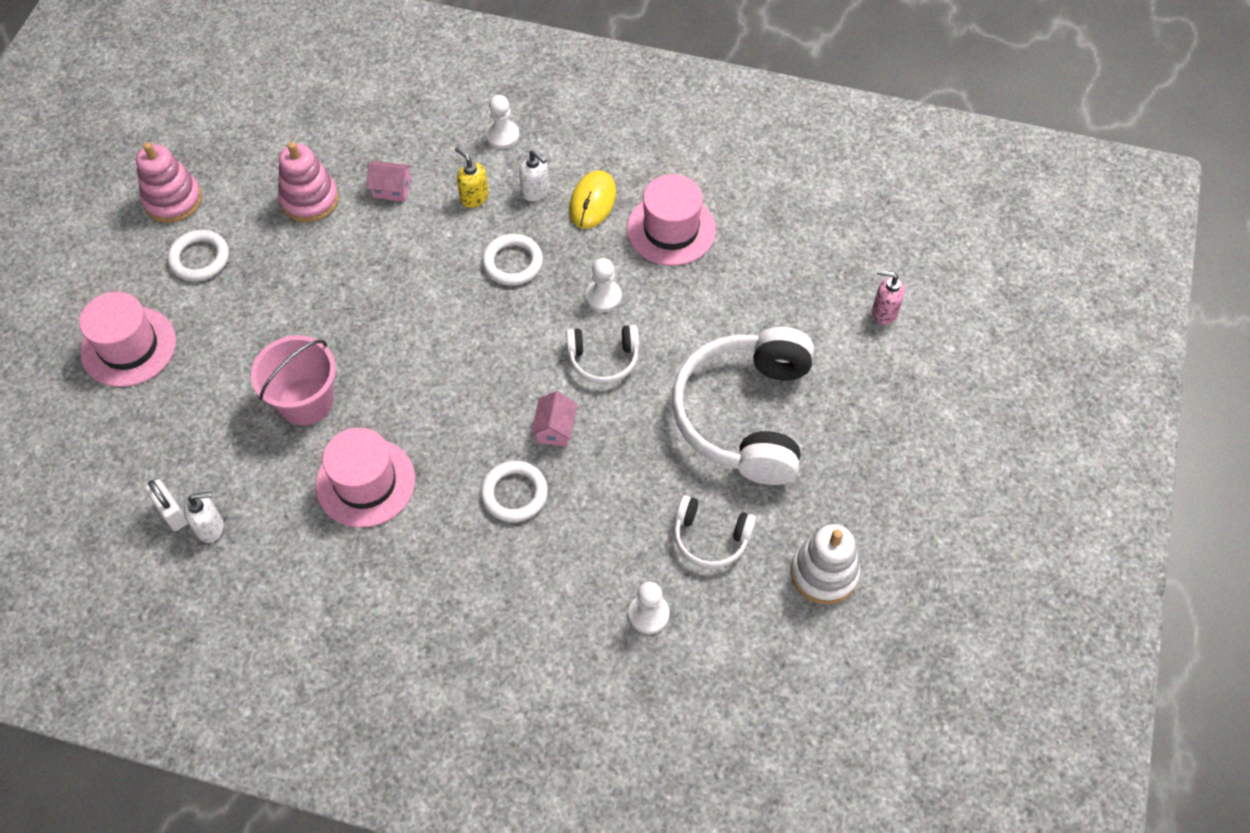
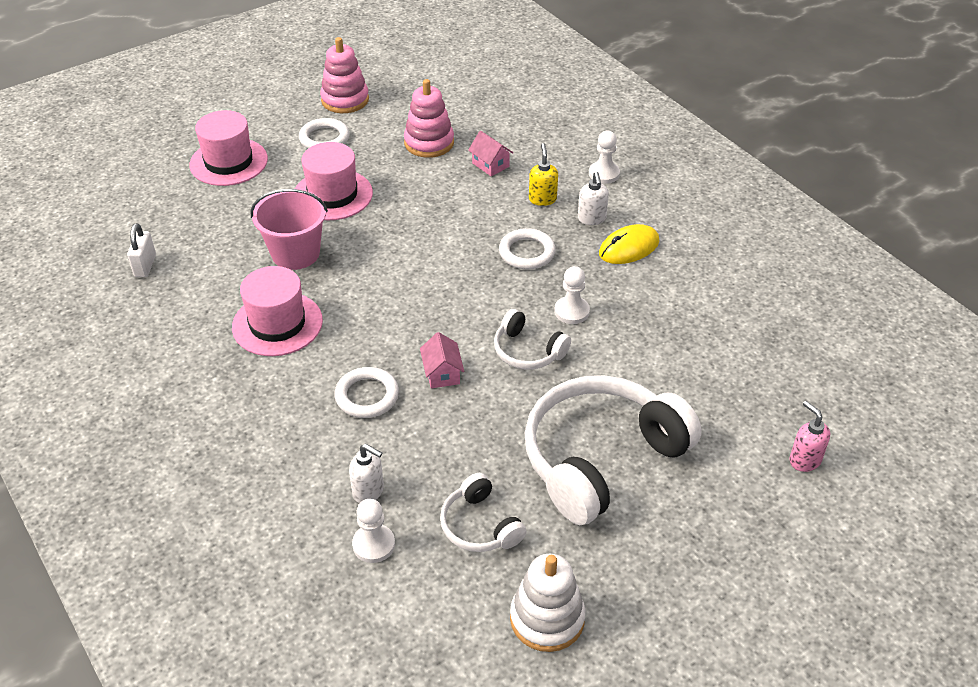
camera: 40 degrees right, 15 degrees down
white soap dispenser [184,491,224,543] -> white soap dispenser moved to [349,444,384,503]
pink house [531,391,577,447] -> pink house turned 60 degrees counterclockwise [420,332,464,388]
pink hat [627,174,716,266] -> pink hat moved to [295,142,373,220]

